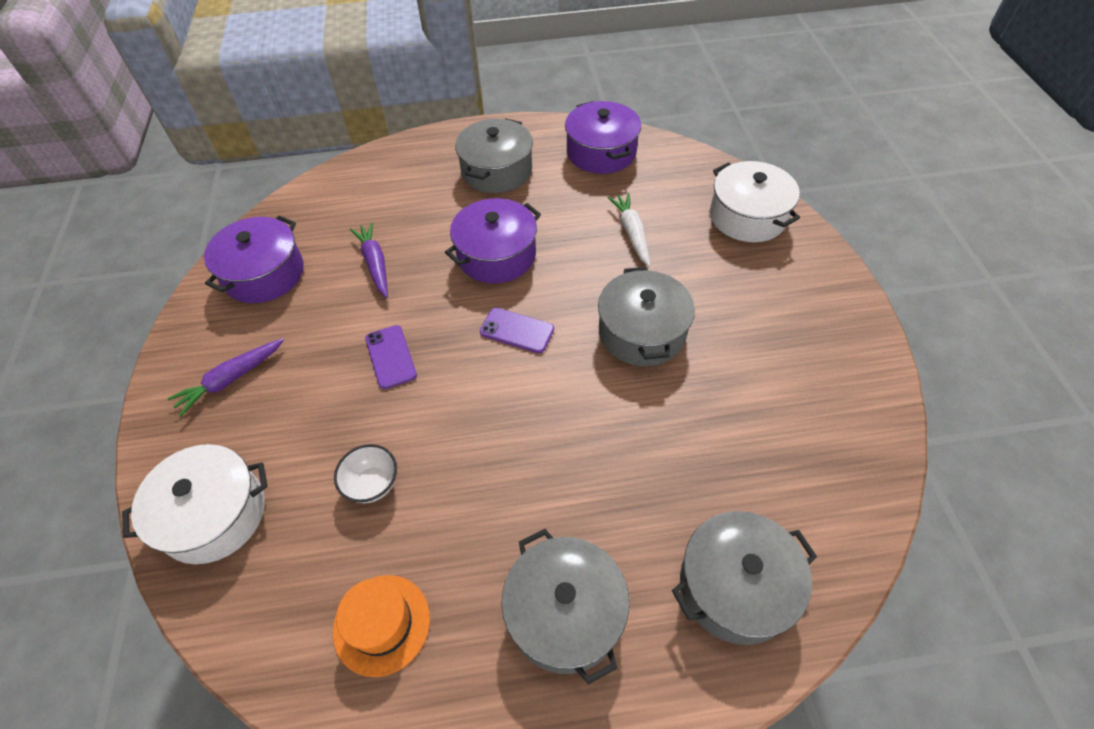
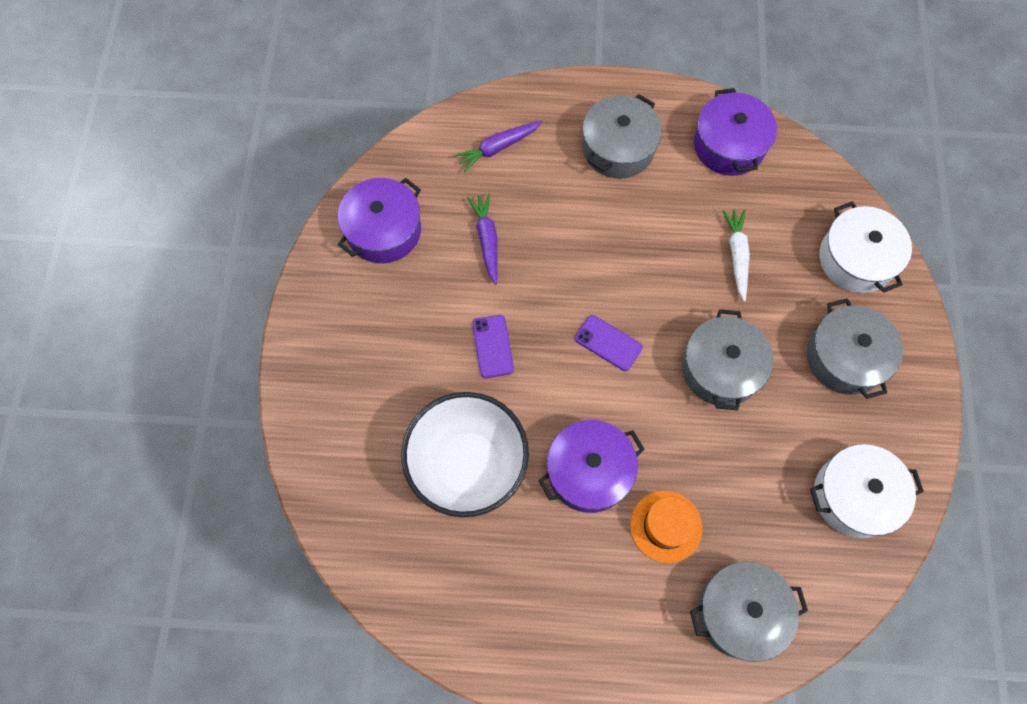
camera: 10 degrees right, 15 degrees up
white pot [122,444,268,564] -> white pot moved to [810,444,924,538]
purple carrot [168,338,284,416] -> purple carrot moved to [454,121,542,172]
orange hat [333,575,430,677] -> orange hat moved to [630,491,702,563]
white bowl [334,444,397,503] -> white bowl [401,392,529,517], size x2.40
purple pot [445,198,541,283] -> purple pot moved to [539,420,645,513]
grey pot [501,529,629,685] -> grey pot moved to [807,298,903,399]

